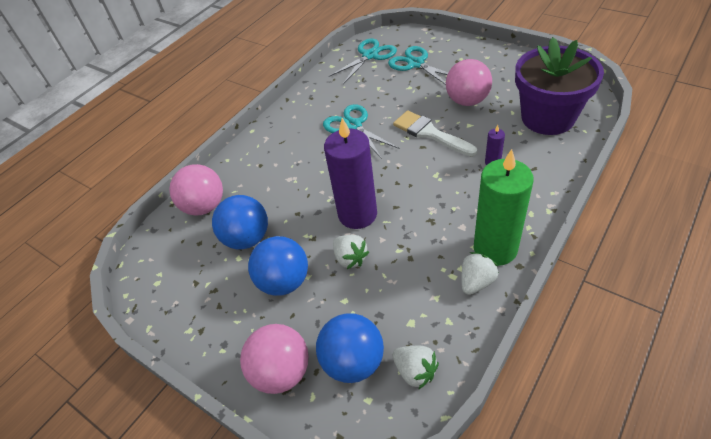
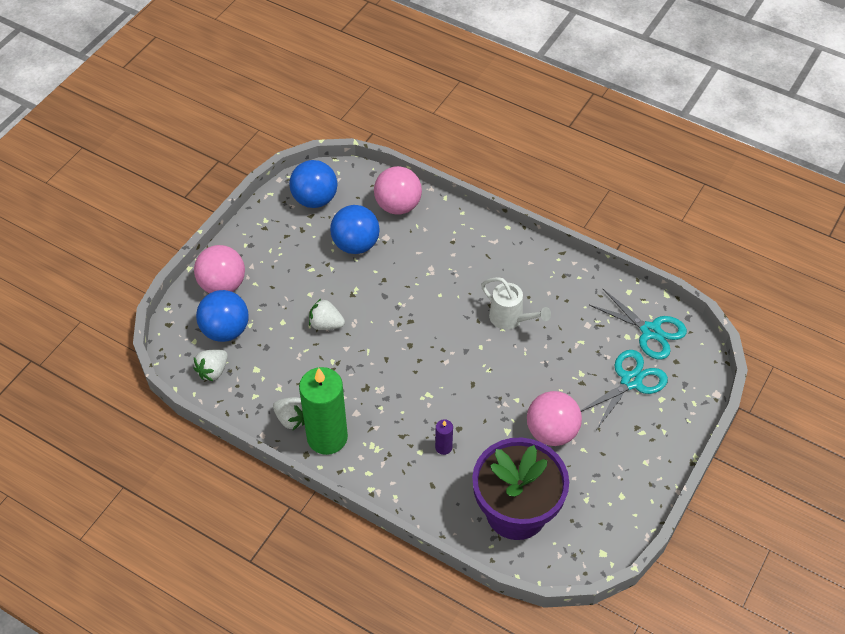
camera: 80 degrees right, 5 degrees up
blue ball [248,236,308,296] -> blue ball moved to [289,160,337,208]
turquoise scissors [323,104,400,159] -> white watering can [481,277,551,330]
purple candle [324,118,377,229] -> none
white strawberry [333,235,369,269] -> white strawberry turned 60 degrees clockwise [309,299,345,330]
white brush [393,111,477,156] -> none

